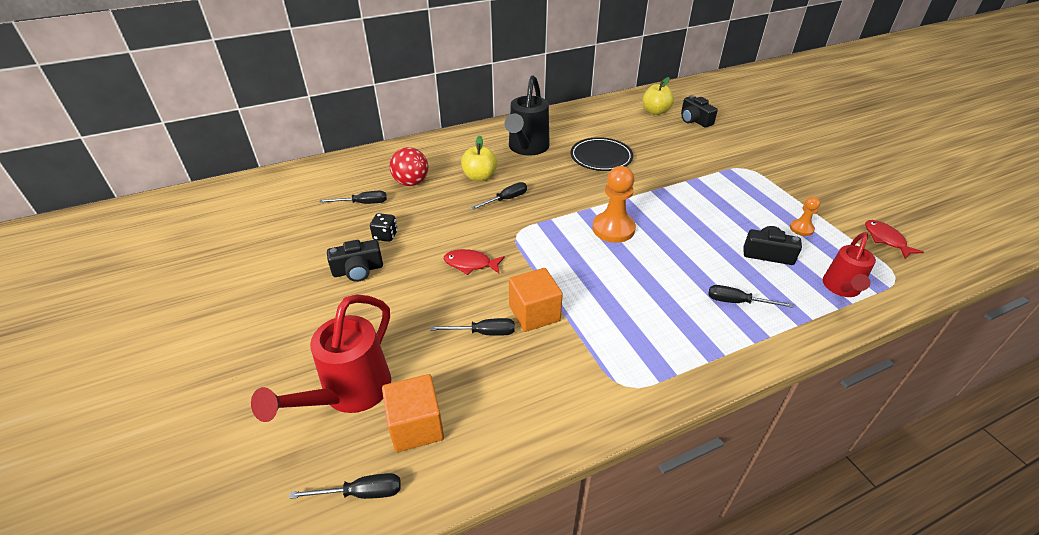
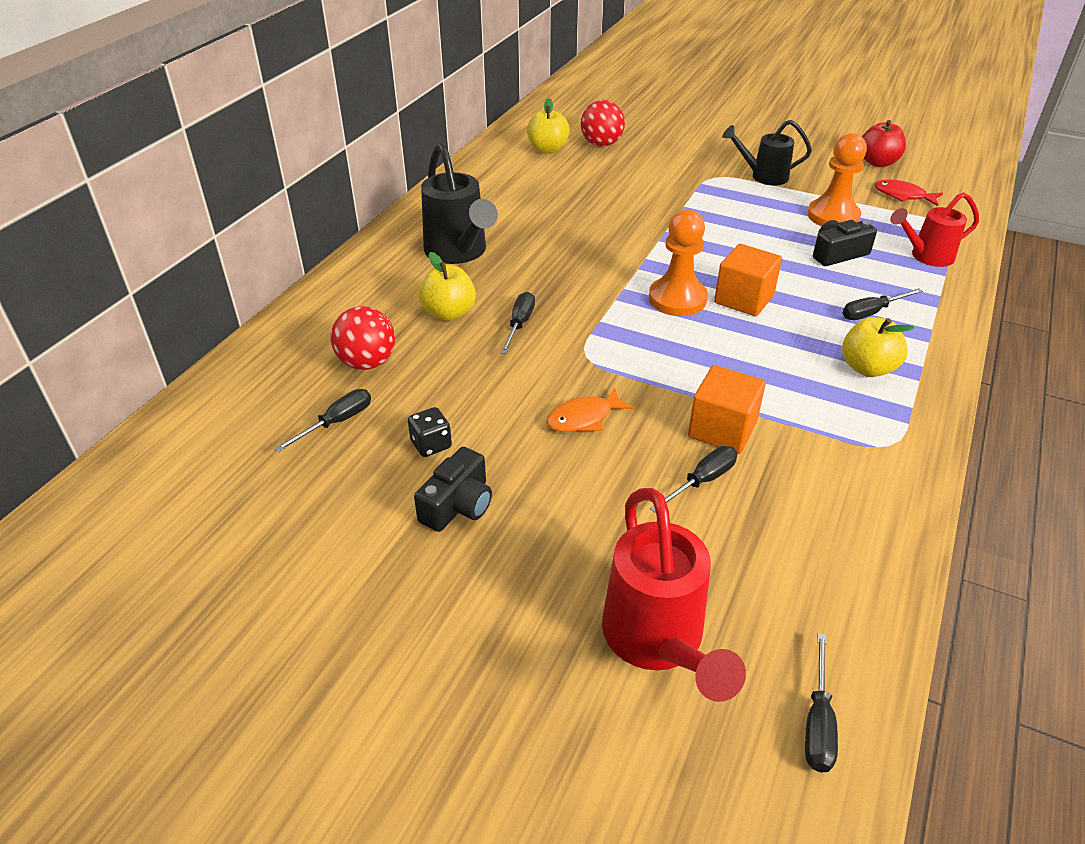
camera: 40 degrees left, 0 degrees up
black screwdriver [289,473,401,499] -> black screwdriver turned 150 degrees clockwise [805,633,838,772]
orange cube [382,374,444,452] -> orange cube moved to [714,244,782,317]
red fish [444,249,505,275] -> orange fish [546,387,635,432]
black plate [570,137,633,171] -> none
black camera [681,95,718,128] -> red ball [581,100,625,147]
orange pawn [790,197,820,236] -> orange pawn [807,133,867,226], size x1.89
red watering can [823,232,876,297] -> red watering can turned 90 degrees clockwise [890,192,979,267]
none -> black watering can [722,120,812,186]
none -> yellow apple [842,317,914,377]
none -> red apple [862,120,906,167]

